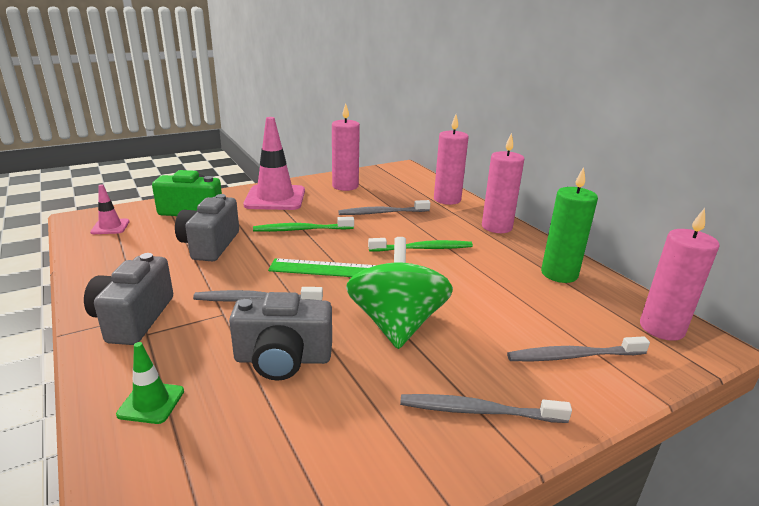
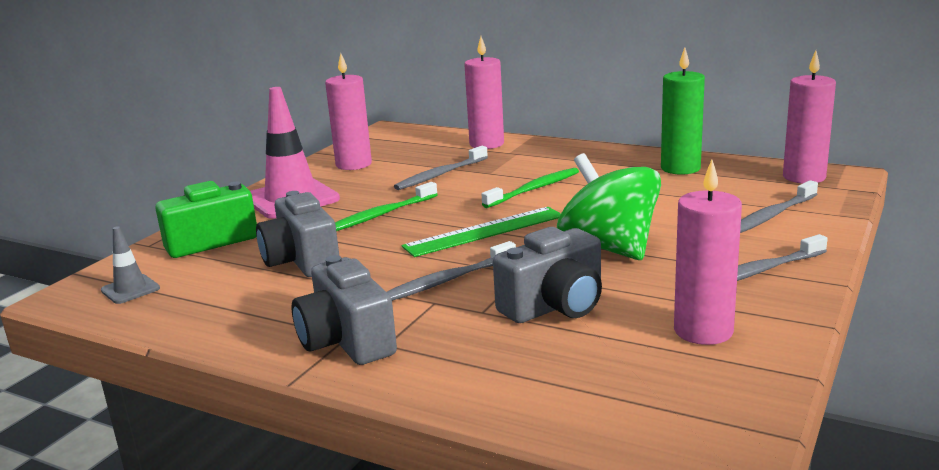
camera: 30 degrees left, 5 degrees down
pink traffic cone [90,184,130,234] -> grey traffic cone [101,226,160,304]
green traffic cone [116,342,184,424] -> none
pink candle [482,133,524,233] -> pink candle moved to [674,160,742,345]

